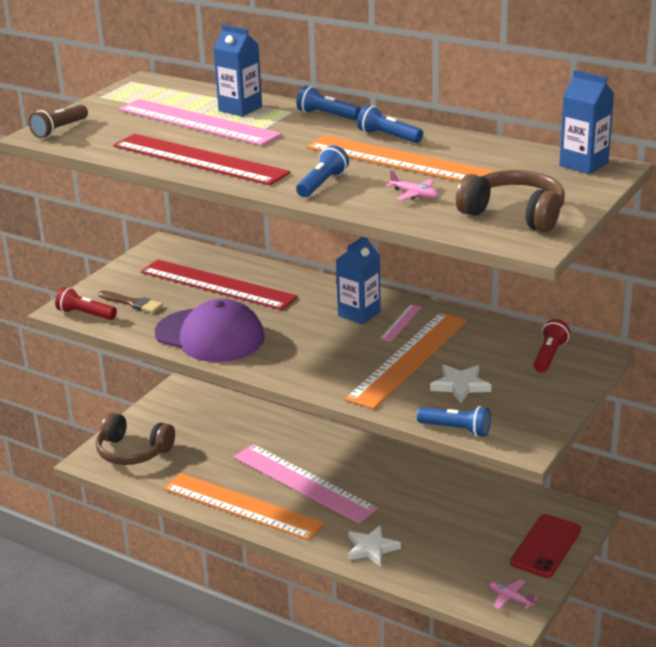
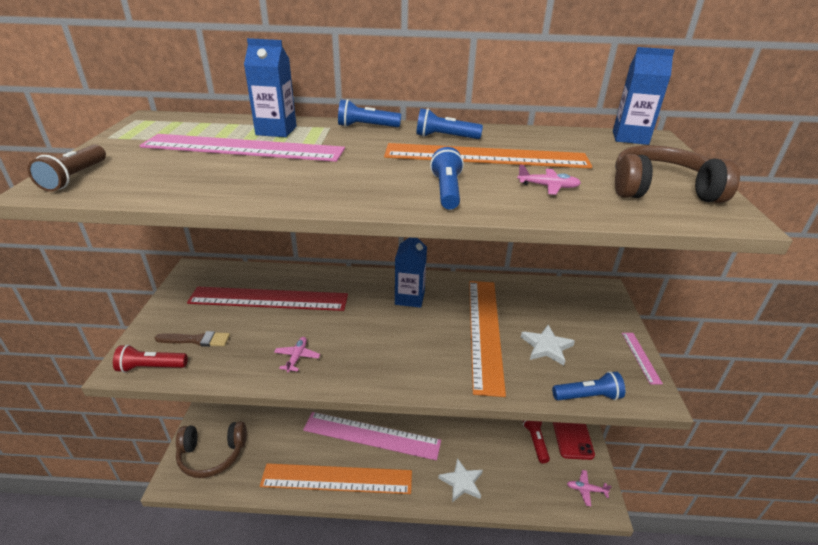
camera: 30 degrees left, 5 degrees up
red ruler [113,134,290,185] -> none
purple cap [155,299,265,362] -> pink plane [274,337,320,372]
pink ruler [380,304,421,342] -> pink ruler moved to [622,333,663,384]
red flashlight [534,319,570,372] -> red flashlight moved to [523,421,550,463]

